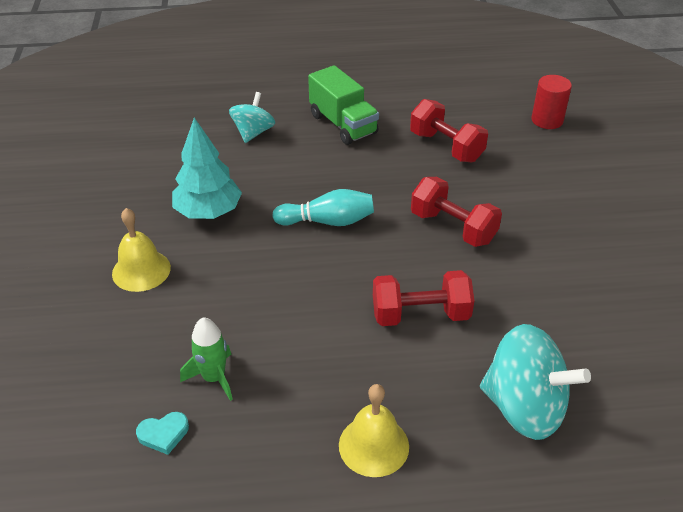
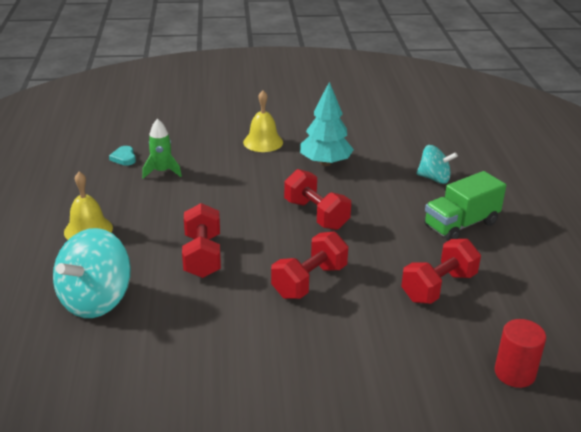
camera: 90 degrees right, 10 degrees down
turquoise bowling pin [272,189,374,226] -> red dumbbell [284,169,351,230]

